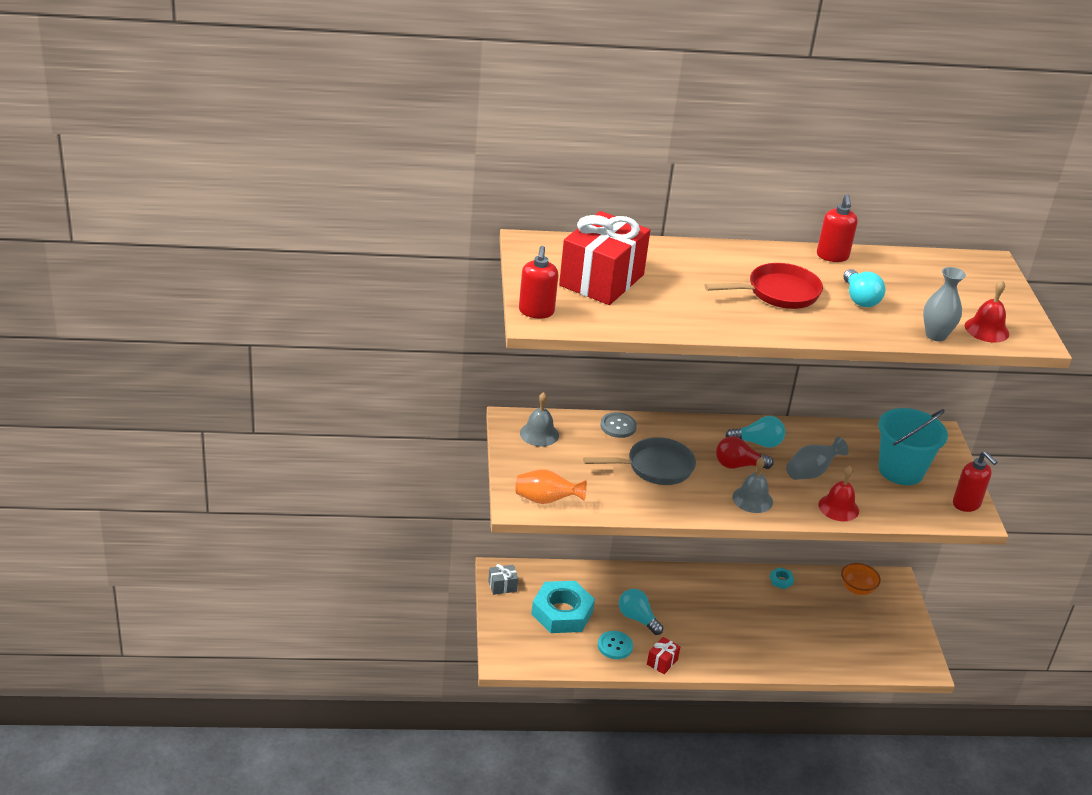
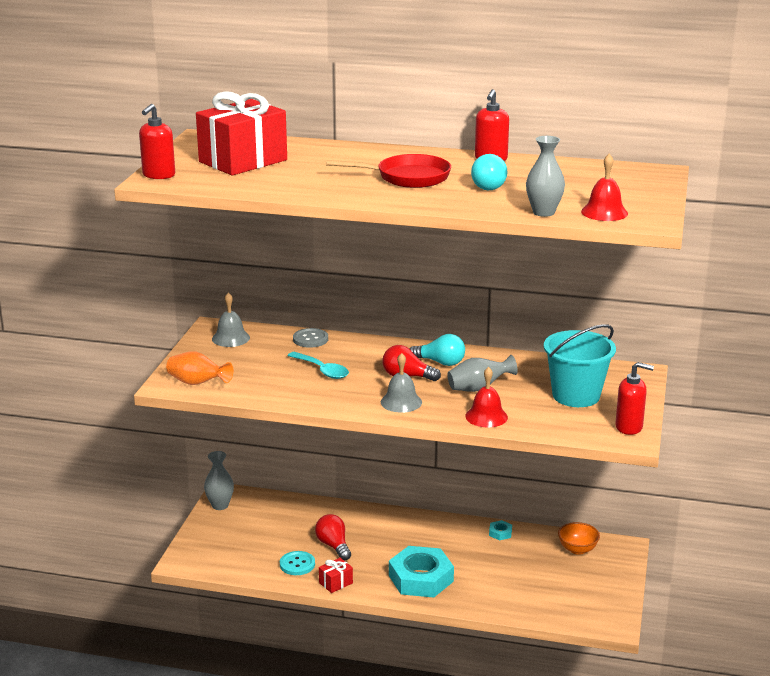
camera: 20 degrees right, 10 degrees down
grey gift [488,564,518,595] -> grey vase [204,451,234,510]
turquoise nut [531,581,595,633] -> turquoise nut moved to [389,546,454,598]
grey pan [583,437,696,485] -> turquoise spoon [287,352,349,379]
turquoise light bulb [619,589,664,635] -> red light bulb [315,514,351,561]
red soap dispenser [953,451,998,512] -> red soap dispenser turned 60 degrees counterclockwise [615,362,654,435]

